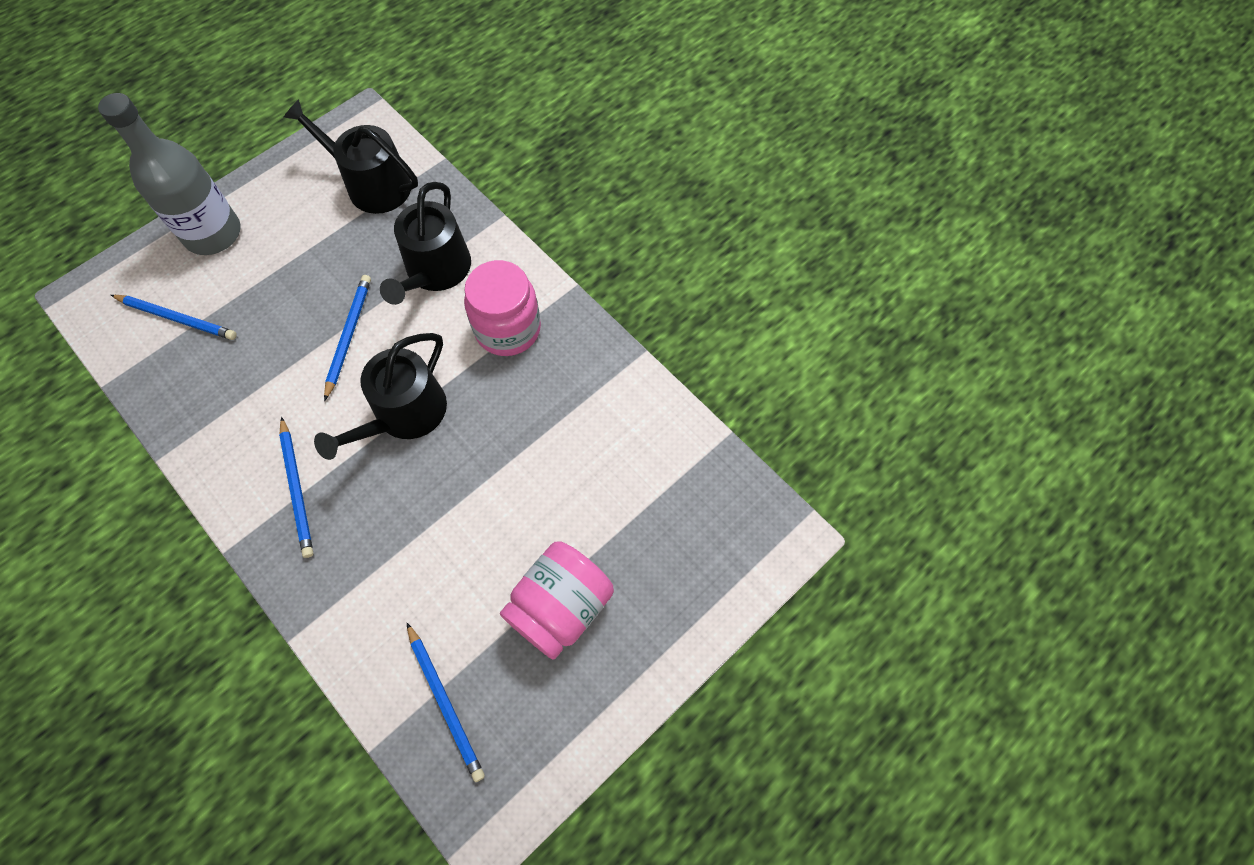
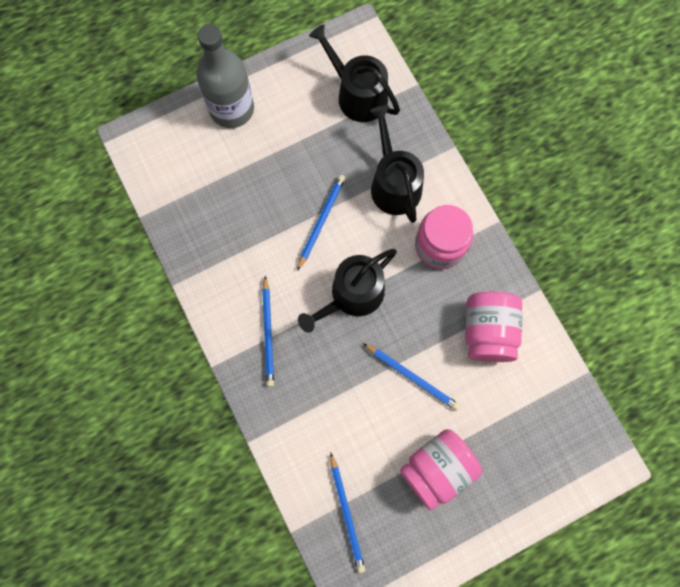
camera: 15 degrees right, 10 degrees up
blue pencil [111,295,237,340] -> blue pencil moved to [363,343,460,411]
black watering can [380,182,471,305] -> black watering can turned 135 degrees clockwise [370,105,424,223]
none -> pink jar [465,292,522,362]

